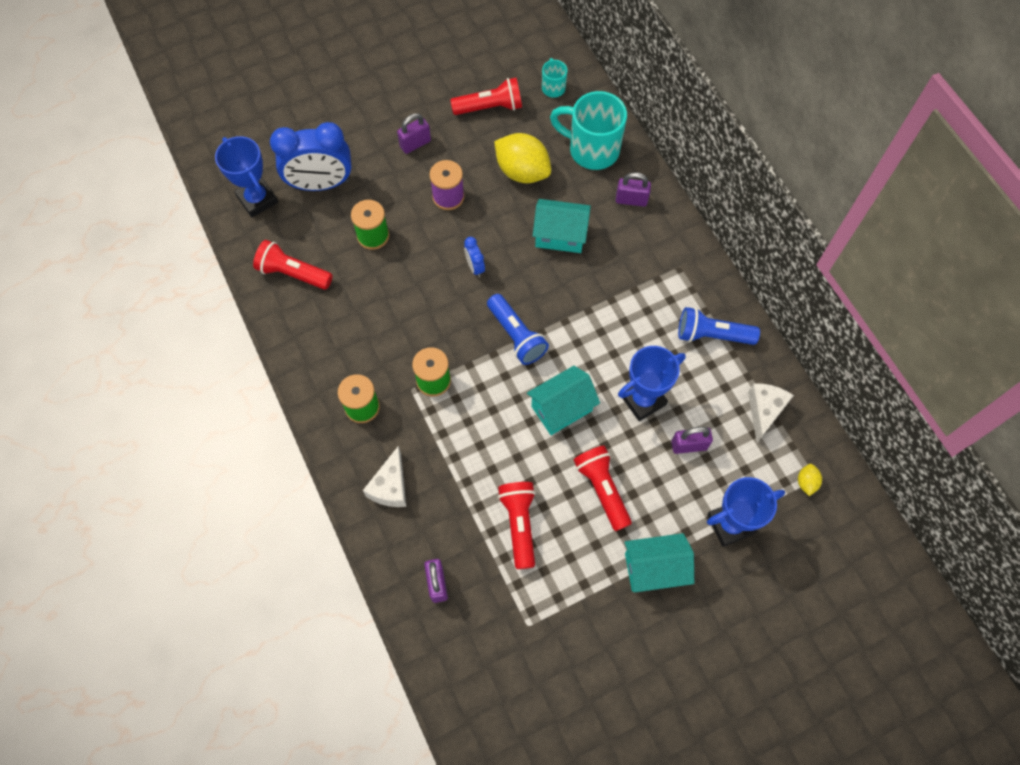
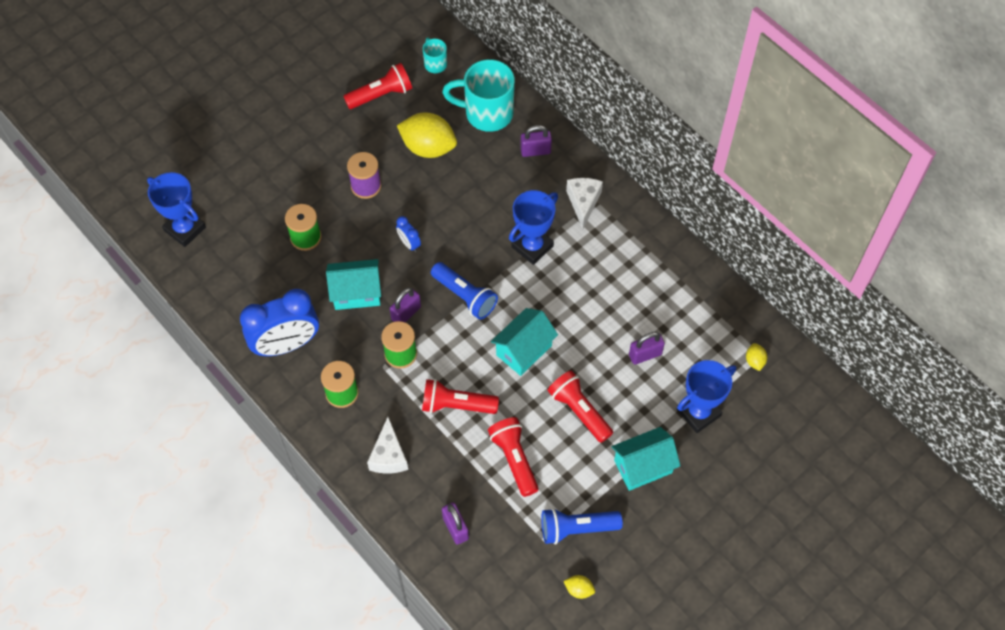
camera: 15 degrees left, 5 degrees down
red flashlight [253,240,333,290] -> red flashlight moved to [422,379,499,414]
blue clock [270,122,352,191] -> blue clock moved to [240,289,319,356]
purple padlock [397,113,431,154] -> purple padlock moved to [390,288,421,322]
turquoise house [533,199,591,253] -> turquoise house moved to [326,259,381,310]
blue trophy [618,346,686,421] -> blue trophy moved to [509,190,558,265]
blue flashlight [678,307,760,345] -> blue flashlight moved to [541,508,623,544]
white cheese [748,383,794,443] -> white cheese moved to [566,178,603,229]
none -> yellow lemon [564,575,595,599]

